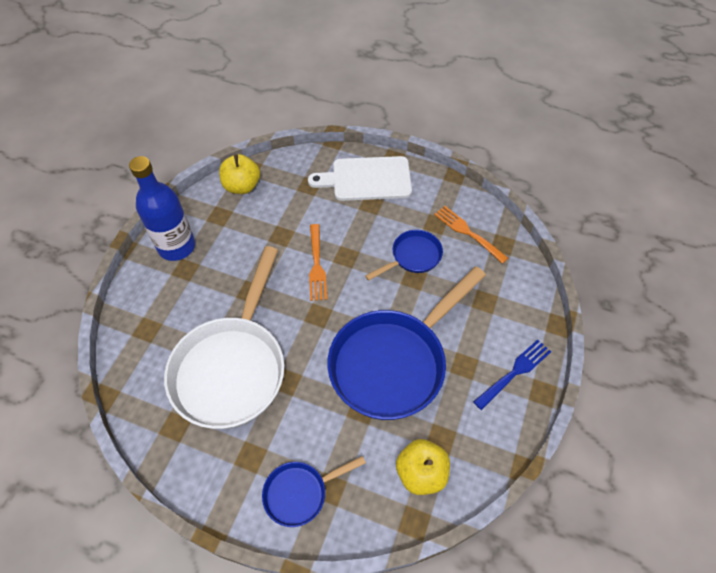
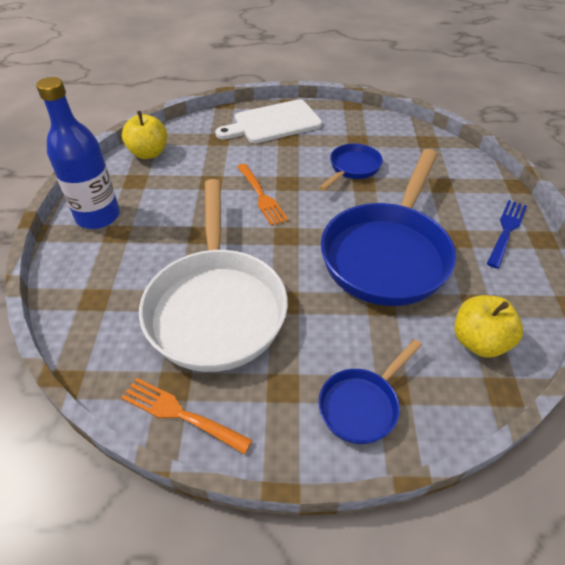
camera: 20 degrees left, 10 degrees down
orange fork [434,206,508,264] -> orange fork moved to [121,378,253,455]

